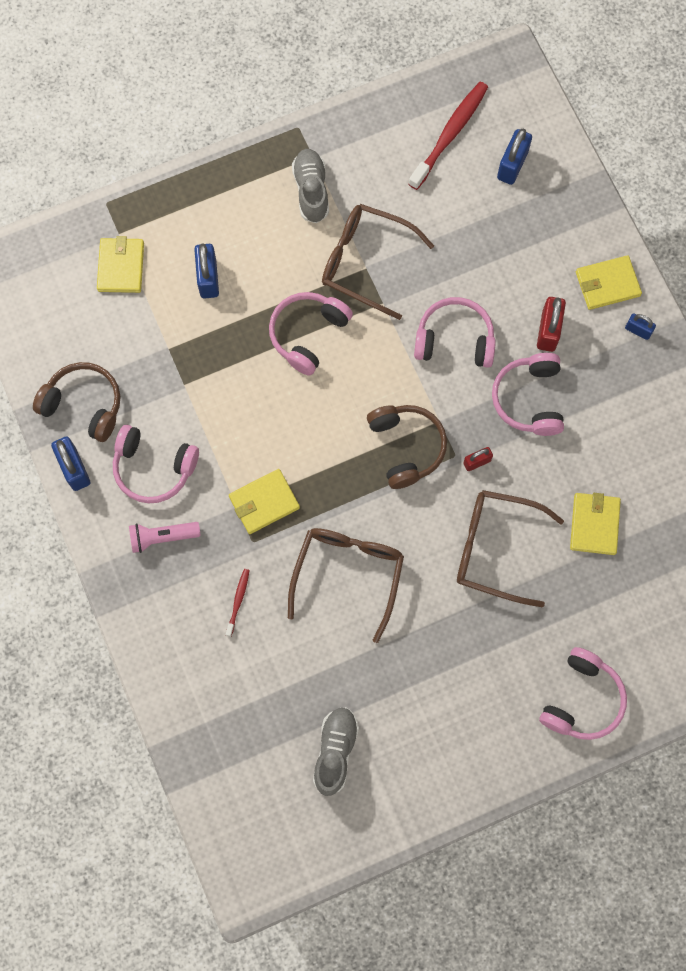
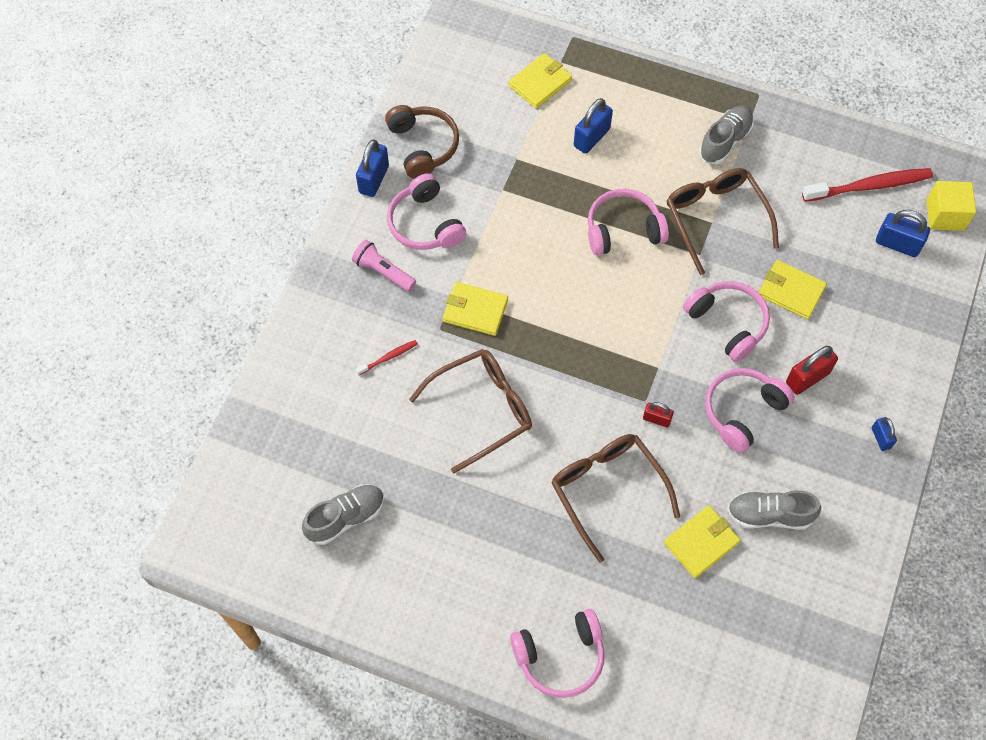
camera: 45 degrees right, 10 degrees down
brown headphones [367,405,447,489] -> none
blue padlock [497,128,532,185] -> blue padlock turned 45 degrees clockwise [876,210,930,257]
yellow wallet [576,255,642,310] -> yellow wallet moved to [759,260,827,319]
none -> grey shoe [727,490,821,529]
none -> yellow cube [926,181,976,231]

